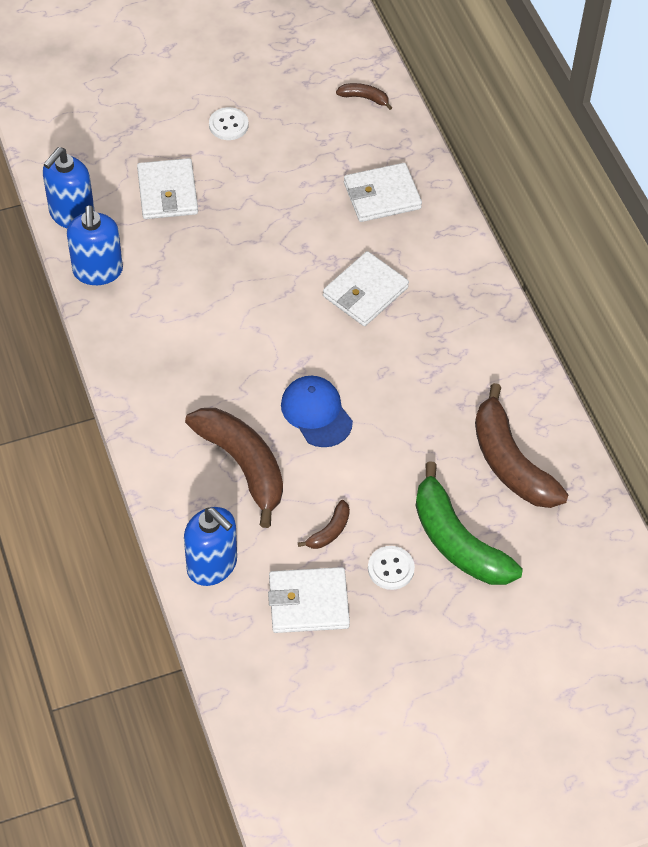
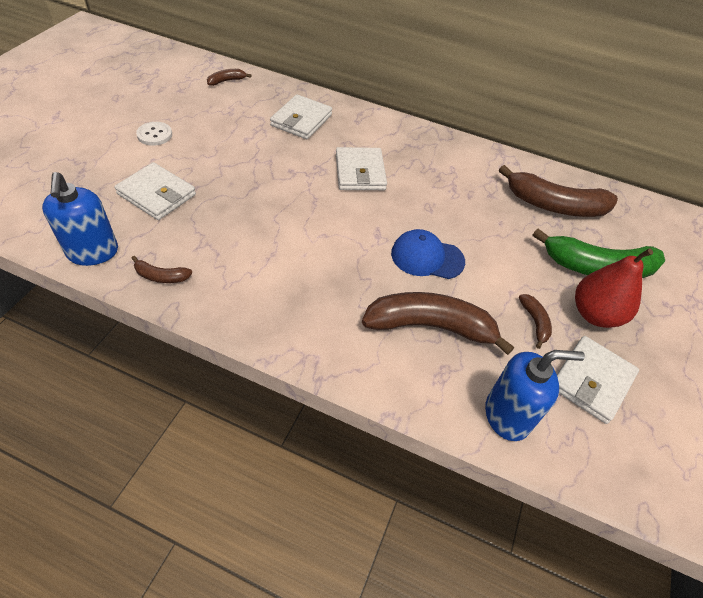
camera: 50 degrees left, 5 degrees down
blue soap dispenser [67,205,123,285] -> brown banana [131,256,192,283]
white button [368,546,415,590] -> red pear [575,248,653,328]

